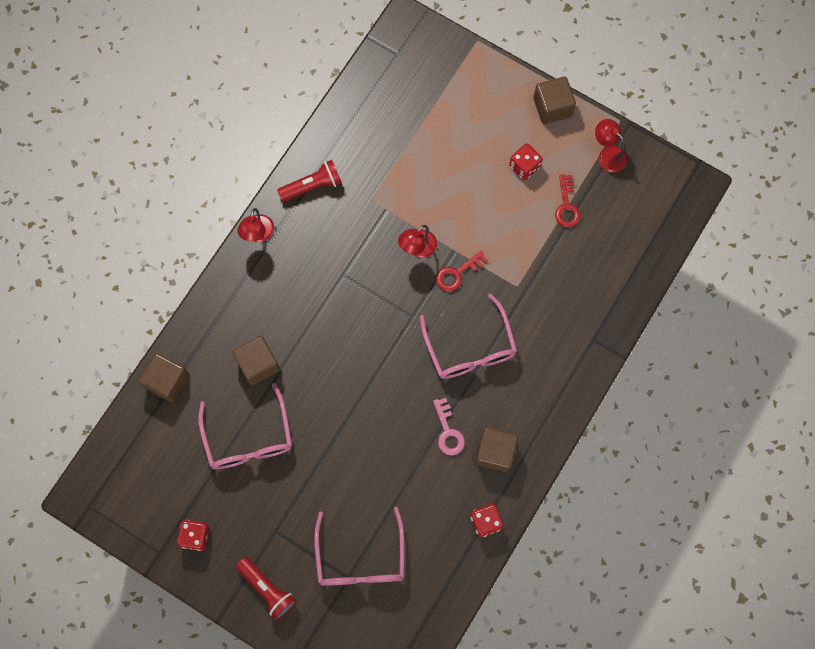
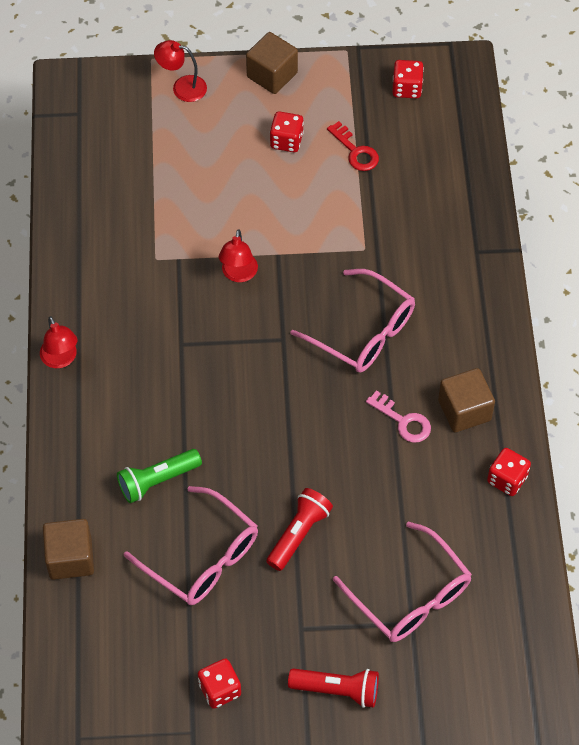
camera: 35 degrees left, 15 degrees down
brown cube [232,336,280,385] -> green flashlight [117,449,202,503]
red flashlight [277,160,342,202] -> red flashlight moved to [266,488,333,571]
red key [436,251,488,292] -> none
red lamp [595,119,628,173] -> red lamp moved to [154,40,207,102]
none -> red dice [392,60,424,99]

